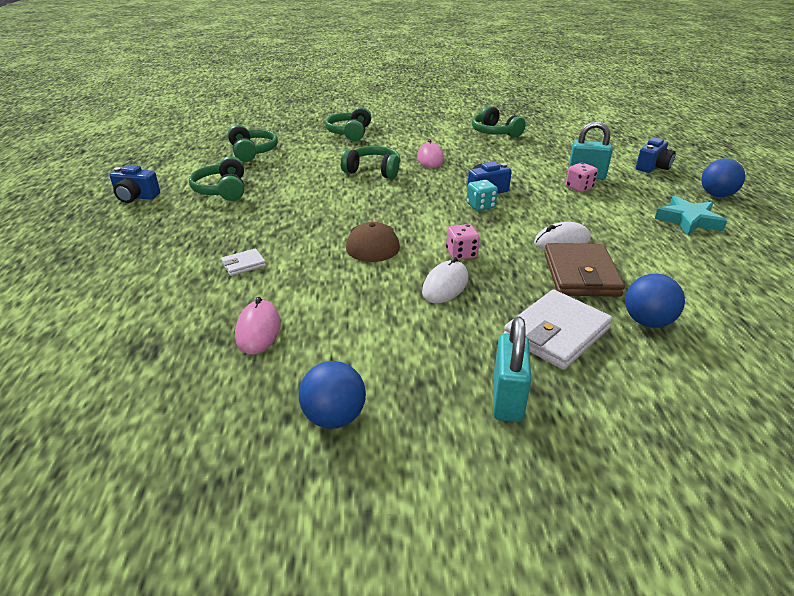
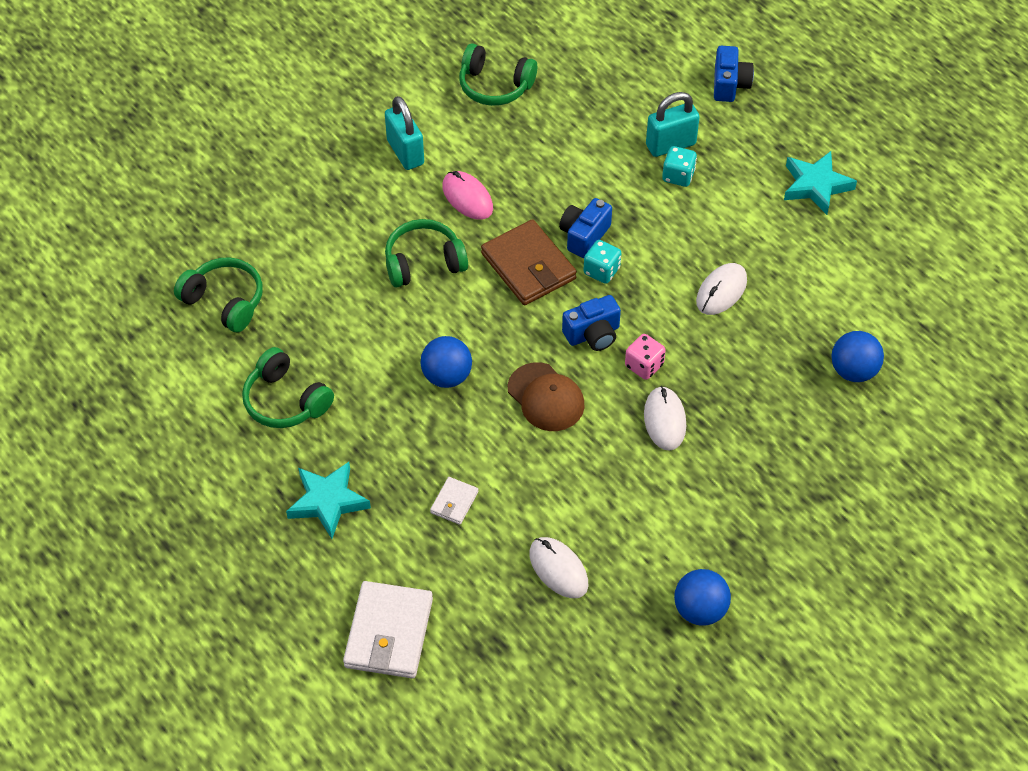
camera: 35 degrees left, 20 degrees up
blue camera [110,165,160,203] -> blue camera moved to [562,295,621,351]
pink mouse [235,297,281,355] -> white mouse [529,537,588,598]
green headphones [325,107,372,141] -> none
turquoise padlock [493,316,531,422] -> turquoise padlock moved to [385,96,424,170]
white wallet [503,290,613,370] -> white wallet moved to [343,581,433,678]
brown wallet [544,243,625,297] -> brown wallet moved to [481,219,577,305]
pink dice [566,163,598,192] -> turquoise dice [662,146,697,187]
blue ball [701,159,745,197] -> blue ball moved to [420,336,472,388]
none -> turquoise star [286,462,371,539]

